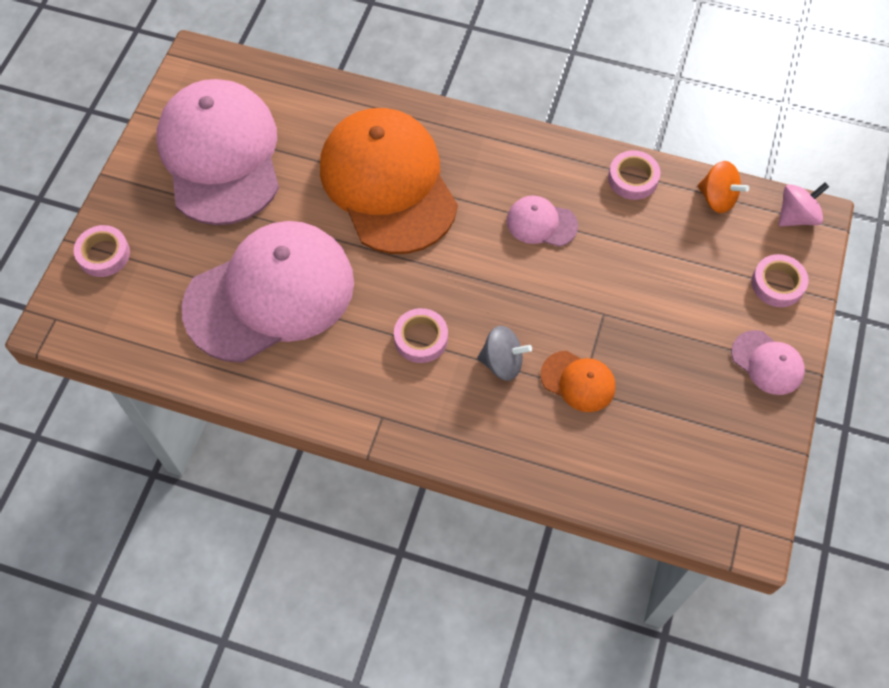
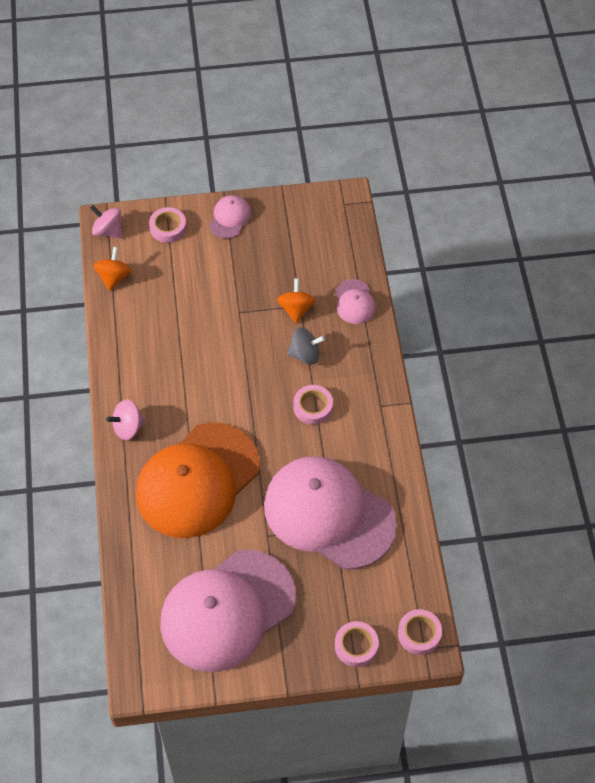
camera: 115 degrees left, 5 degrees down
grey spinning top [477,326,532,381] -> grey spinning top turned 105 degrees clockwise [287,327,325,365]
pink cap [507,196,578,247] -> pink cap moved to [336,279,376,324]
orange cap [540,351,616,412] -> orange spinning top [277,278,316,323]
pink tape [608,150,660,200] -> pink tape moved to [398,609,442,655]
none -> pink spinning top [106,399,146,440]

